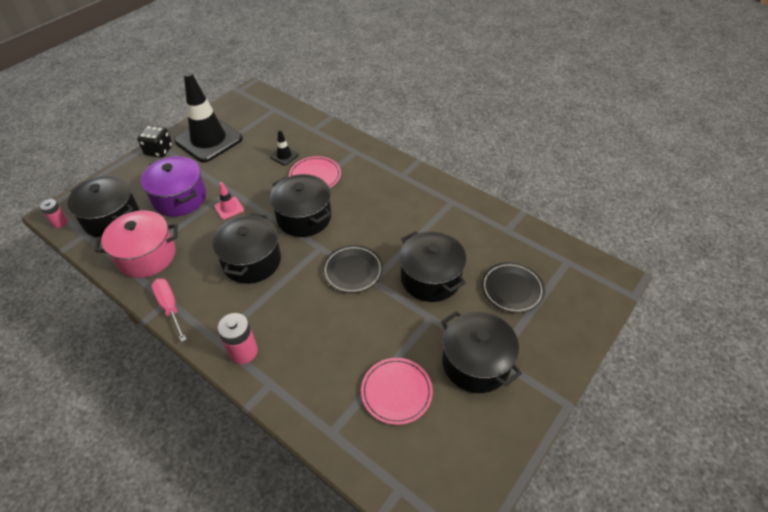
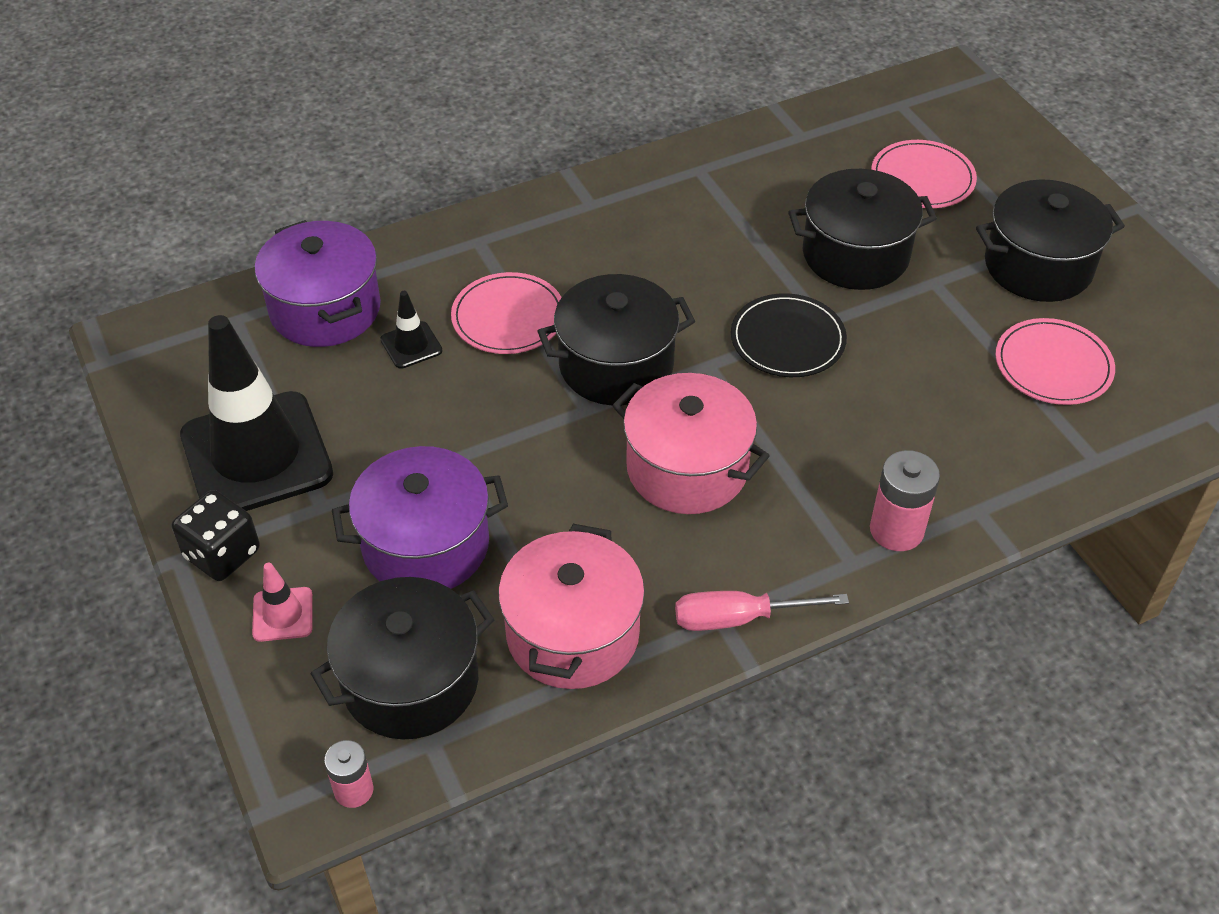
camera: 65 degrees left, 0 degrees up
black pot [212,213,281,284] -> pink pot [612,373,770,514]
pink traffic cone [214,182,244,220] -> pink traffic cone moved to [252,562,313,642]
black plate [481,262,545,313] -> pink plate [871,140,977,208]
none -> purple pot [255,220,381,347]

